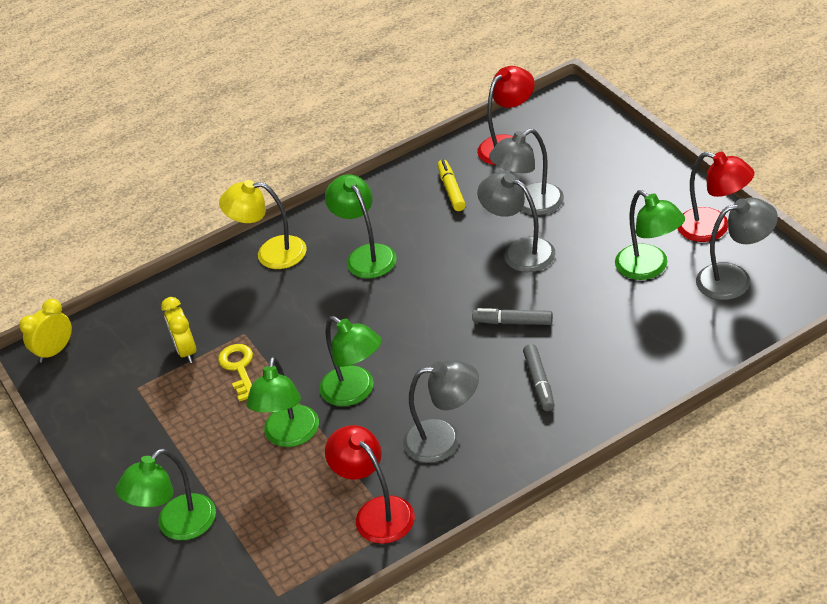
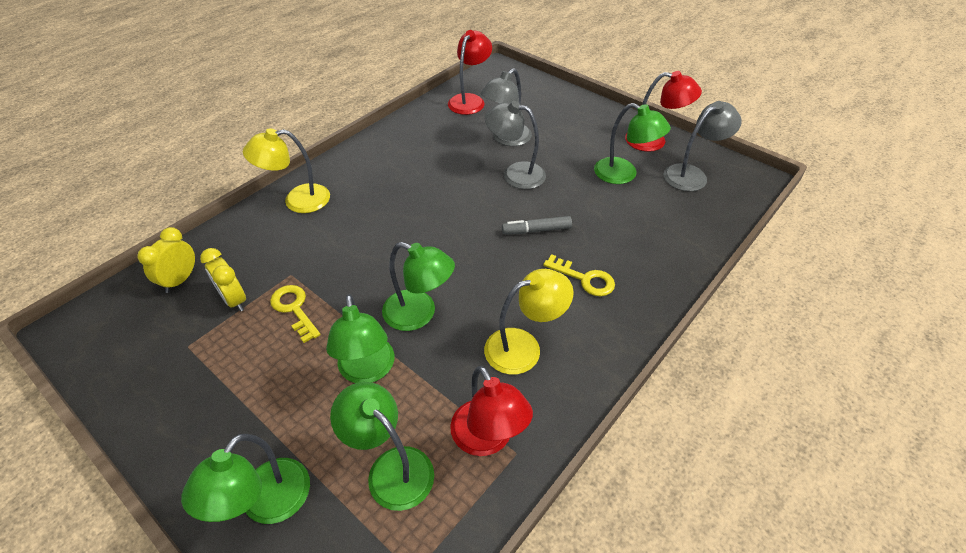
camera: 25 degrees left, 5 degrees up
yellow clock [19,299,72,363] -> yellow clock moved to [137,227,195,293]
green lamp [325,174,397,278] -> green lamp moved to [330,382,434,511]
red lamp [325,425,415,544] -> red lamp turned 150 degrees counterclockwise [450,366,533,456]
grey lamp [403,360,479,463] -> yellow lamp [484,269,574,375]
yellow marker [437,160,466,211] -> none
grey marker [523,344,554,411] -> yellow key [543,254,615,296]

